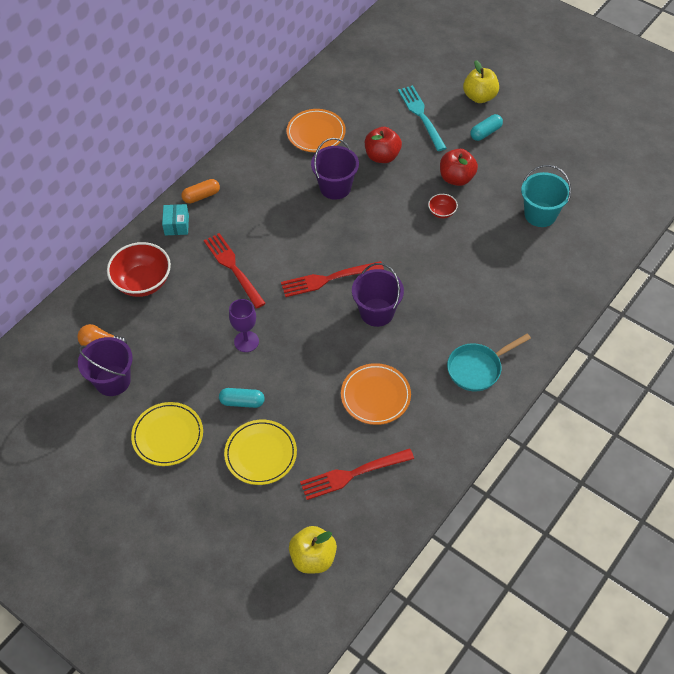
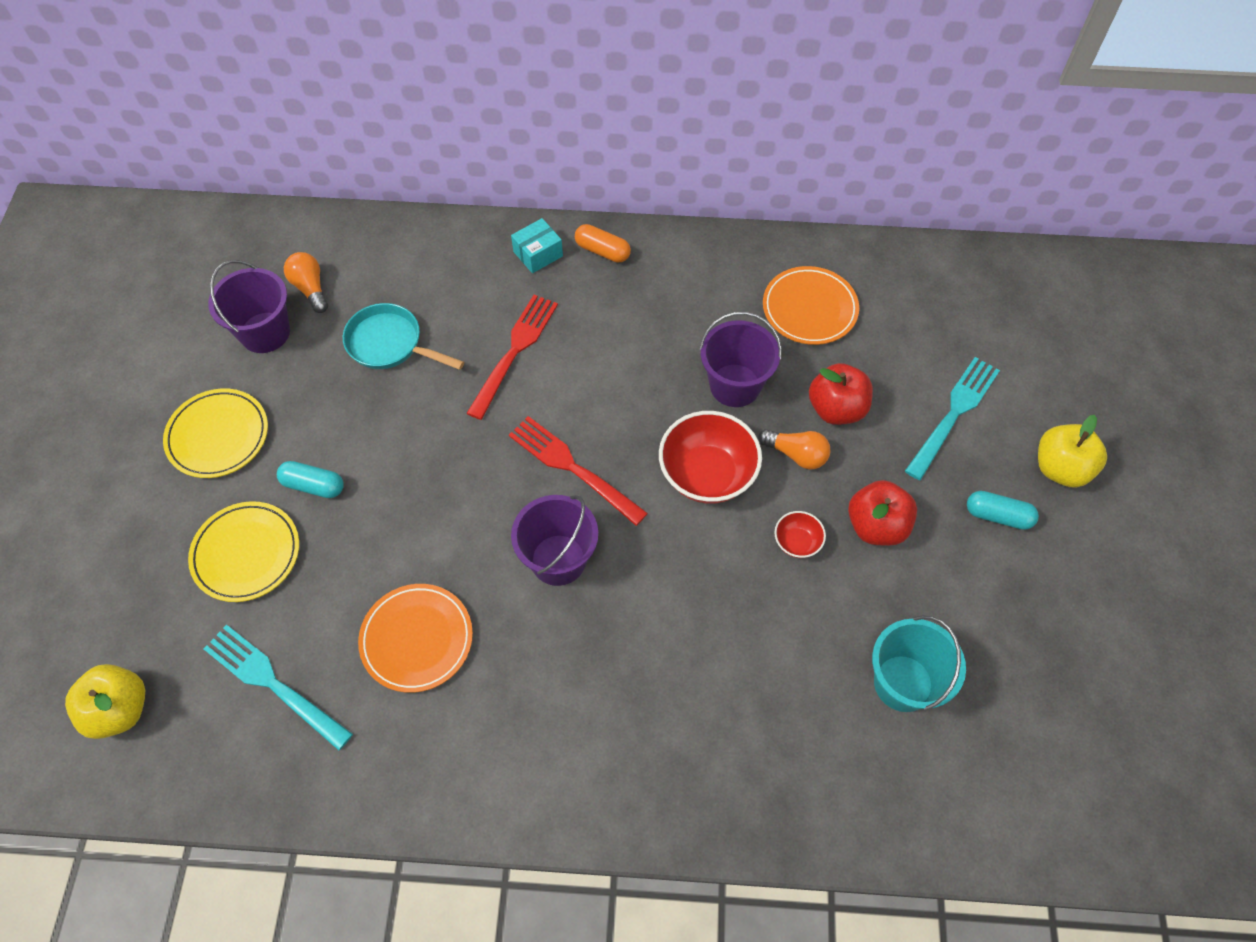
camera: 55 degrees right, 5 degrees up
red bowl [107,242,171,297] -> red bowl moved to [659,411,762,504]
turquoise capsule [219,388,265,408] -> turquoise capsule turned 45 degrees counterclockwise [277,461,343,498]
purple goblet [229,299,259,352] -> none
red fork [300,448,414,500] -> turquoise fork [204,625,353,750]
turquoise pan [447,334,531,392] -> turquoise pan moved to [343,303,464,370]
none -> orange light bulb [758,429,830,469]

